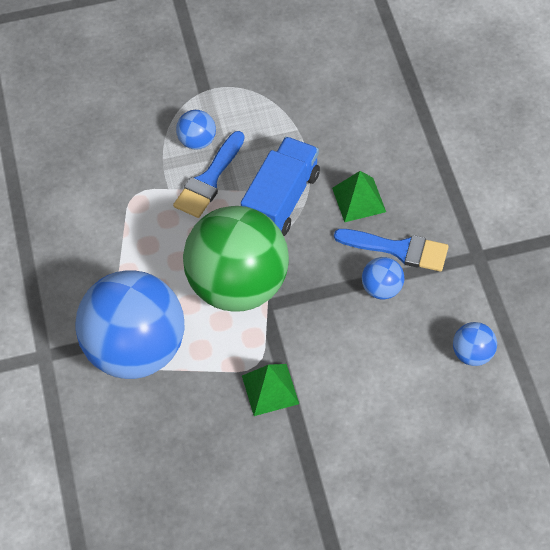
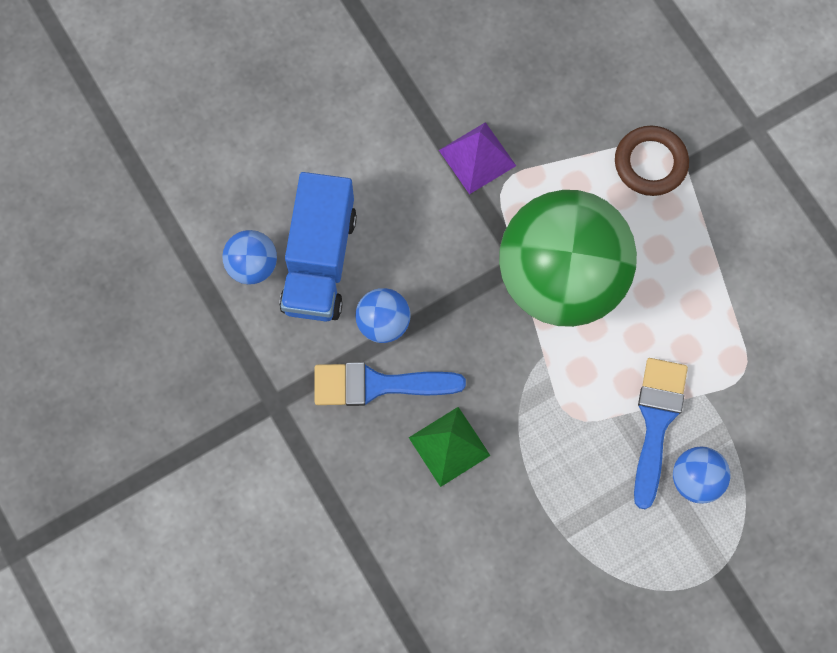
camera: 160 degrees right, 15 degrees up
blue ball [75,271,185,379] -> brown ring [615,126,689,196]
blue truck [241,137,320,236] -> blue truck moved to [279,172,357,321]
green pyramid [242,364,299,416] -> purple pyramid [439,122,516,194]

